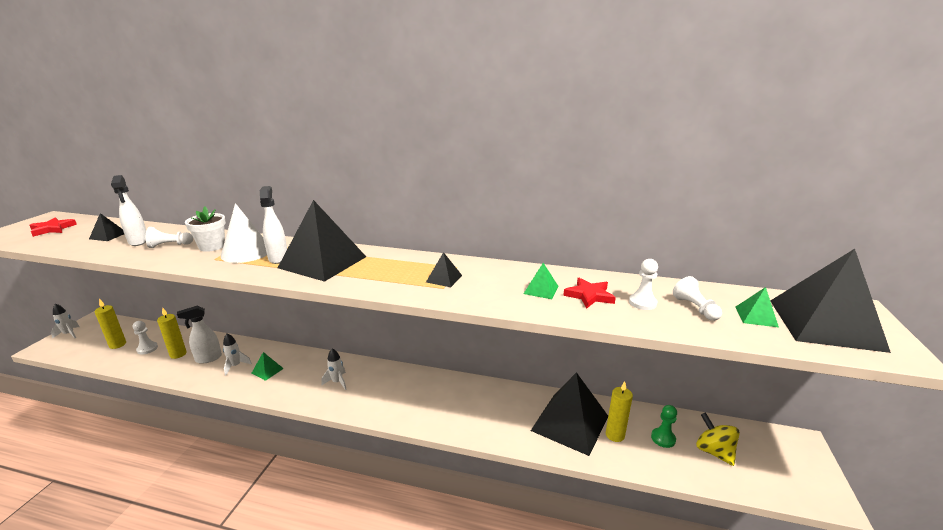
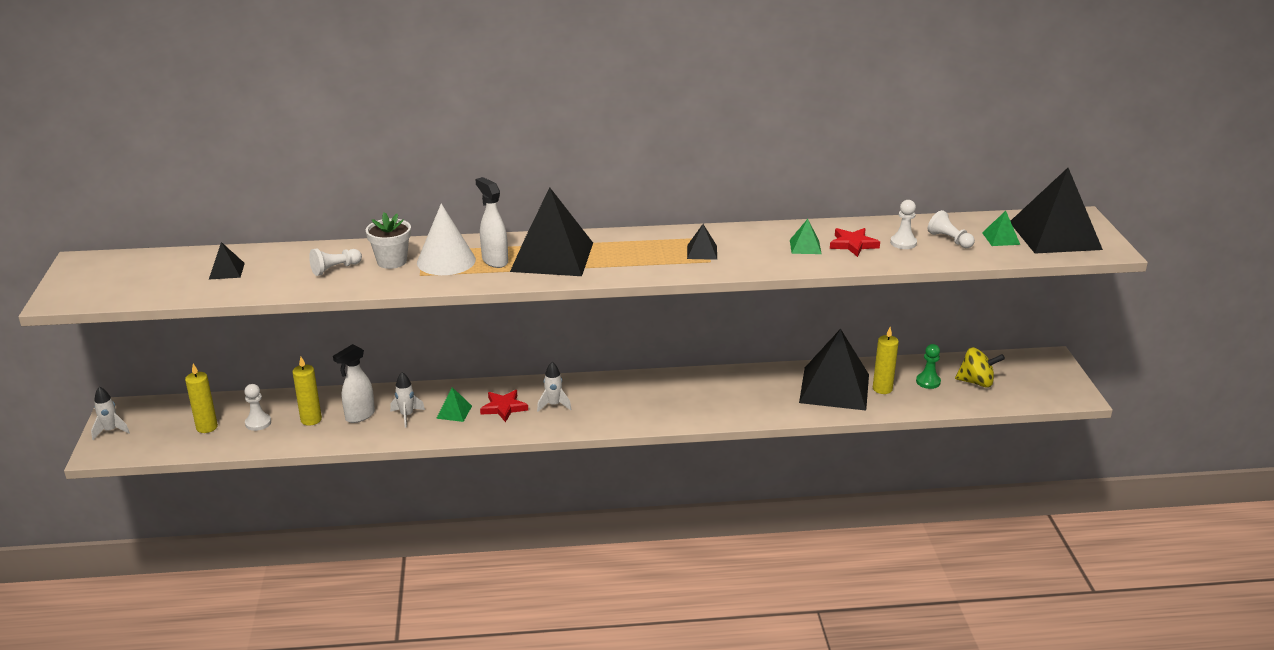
camera: 20 degrees left, 5 degrees up
red star [30,217,77,237] -> red star moved to [480,390,528,422]
white spray bottle [111,175,146,246] -> none
yellow spinning top [696,412,740,466] -> yellow spinning top turned 150 degrees clockwise [955,347,1005,388]

